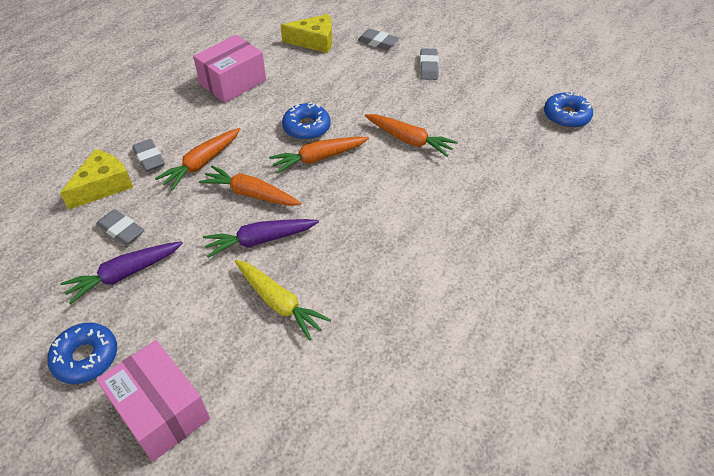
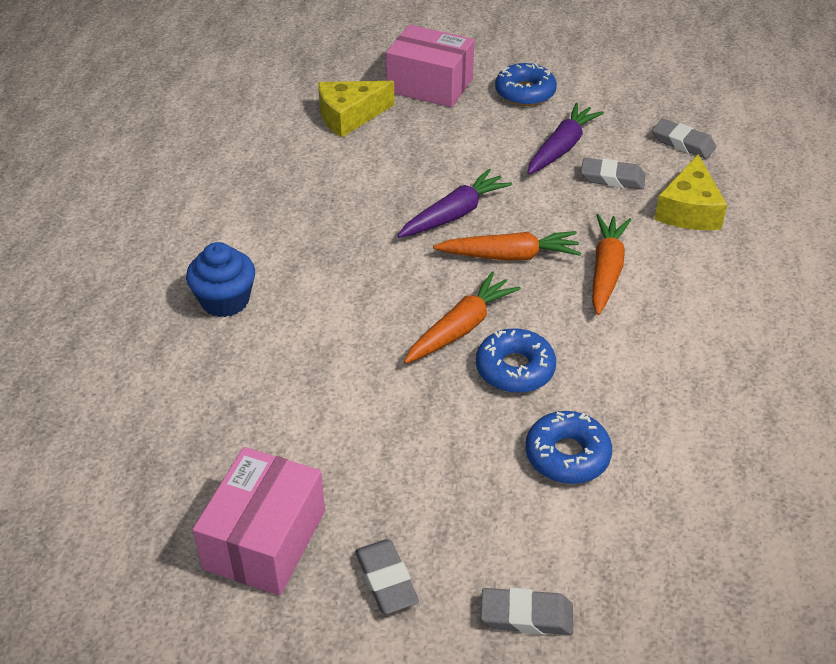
camera: 155 degrees right, 5 degrees down
grey eraser [132,139,165,172] -> grey eraser moved to [652,119,716,159]
pink box [193,35,266,103] -> pink box moved to [193,447,325,596]
yellow carrot [235,260,331,341] -> none
yellow cheese [281,14,332,53] -> yellow cheese moved to [318,81,395,137]
orange carrot [365,114,458,157] -> none
blue donut [544,92,593,128] -> blue donut moved to [525,411,612,484]
none -> blue cupcake [186,242,255,317]

